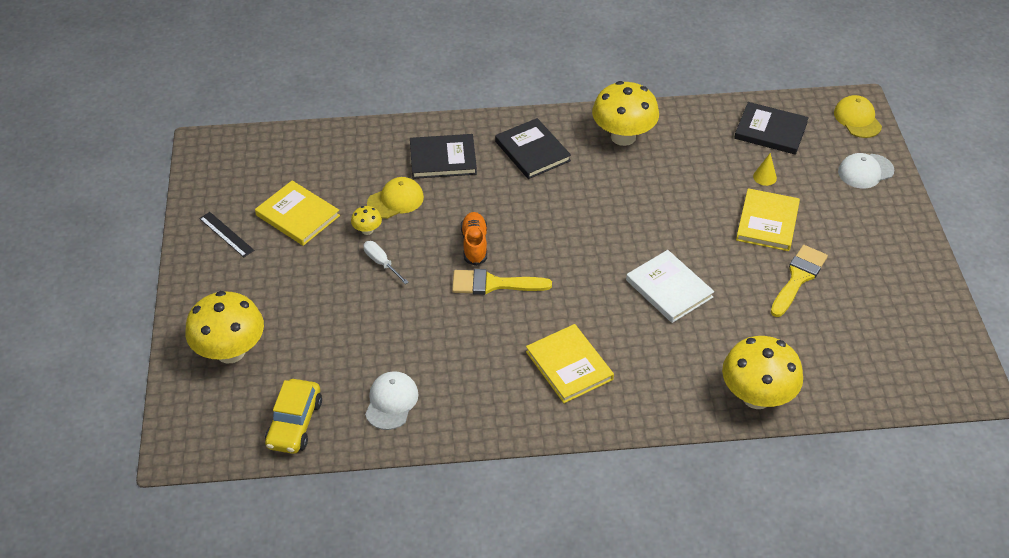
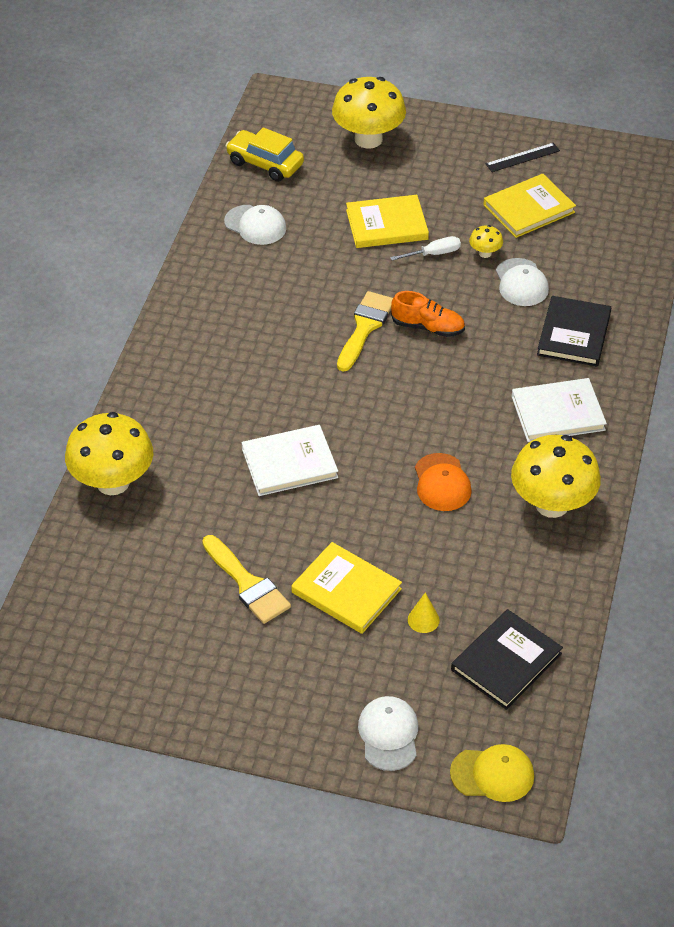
camera: 110 degrees right, 0 degrees up
yellow cap [367,177,424,219] -> white cap [496,258,549,306]
black book [495,118,571,179] -> white book [511,378,607,442]
yellow book [526,324,614,403] -> yellow book moved to [346,195,429,248]
none -> orange cap [415,453,472,511]

